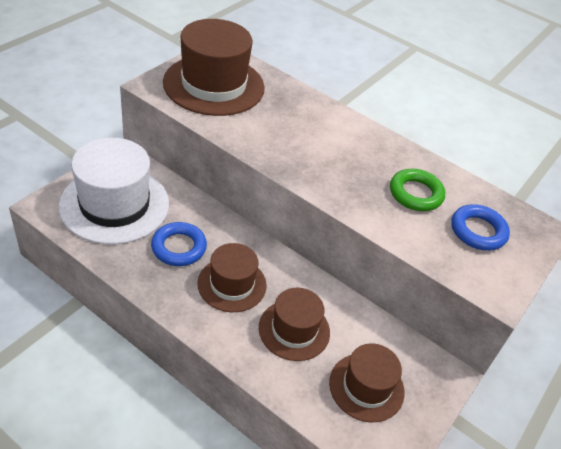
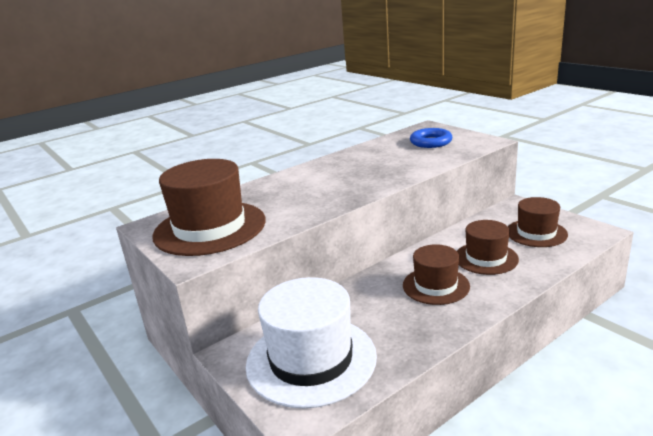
camera: 65 degrees left, 20 degrees down
blue ring [151,222,207,266] -> none
green ring [390,169,445,211] -> none

